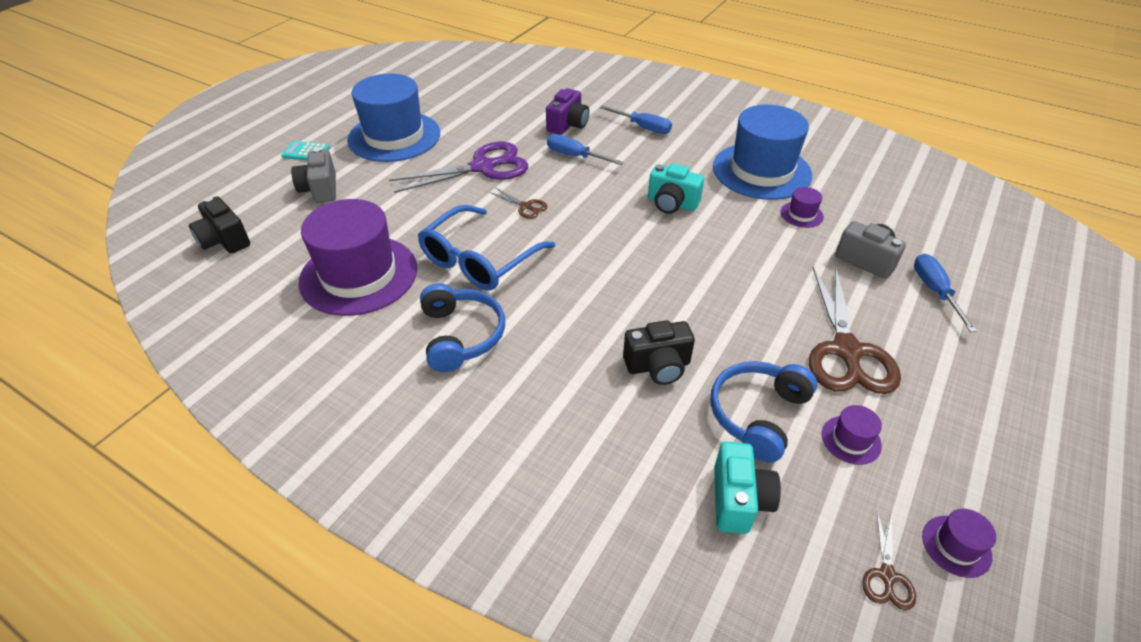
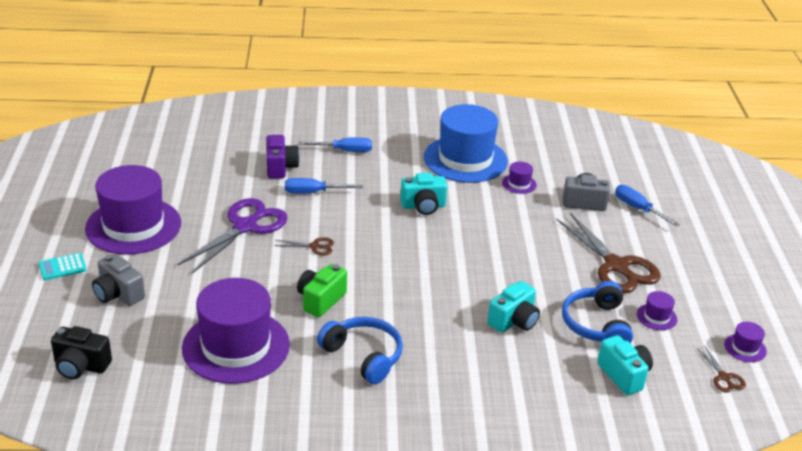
camera: 35 degrees left, 10 degrees down
blue hat [347,74,440,162] -> purple hat [85,165,181,255]
blue glasses [418,205,555,291] -> green camera [297,264,347,317]
black camera [623,320,695,385] -> turquoise camera [487,281,540,333]

